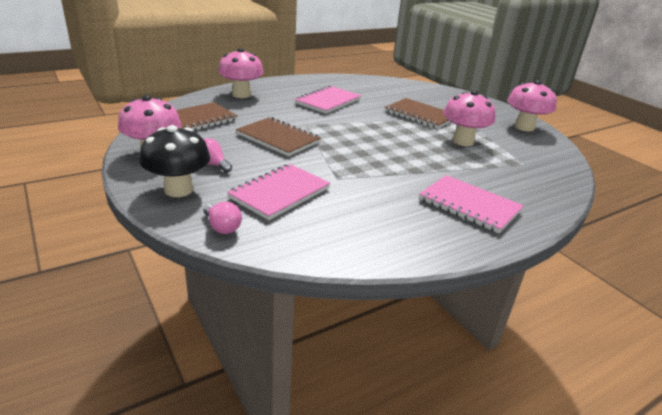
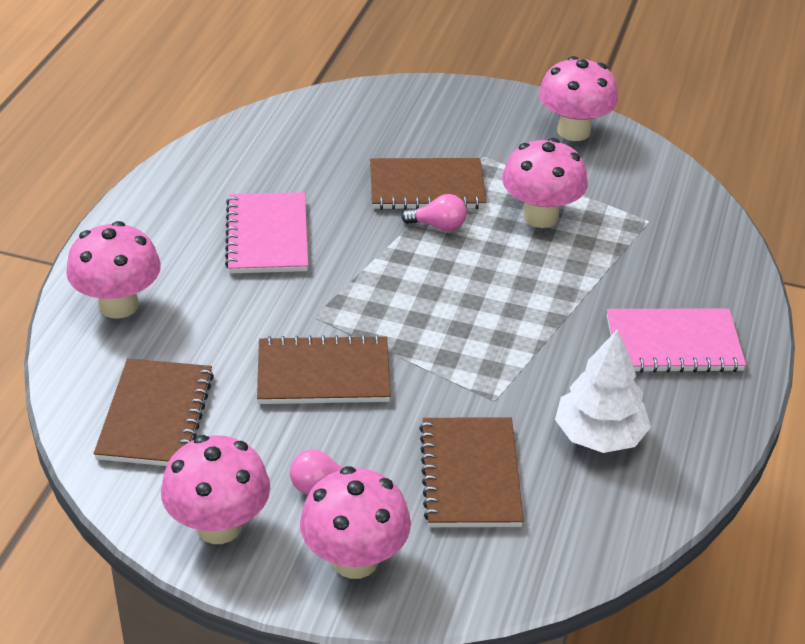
camera: 40 degrees left, 10 degrees up
black mushroom [140,125,210,197] -> pink mushroom [300,466,411,579]
pink light bulb [203,202,242,234] -> pink light bulb moved to [401,194,467,231]
pink notebook [227,164,330,220] -> brown notebook [419,418,524,527]
none -> white tree [555,329,651,453]

